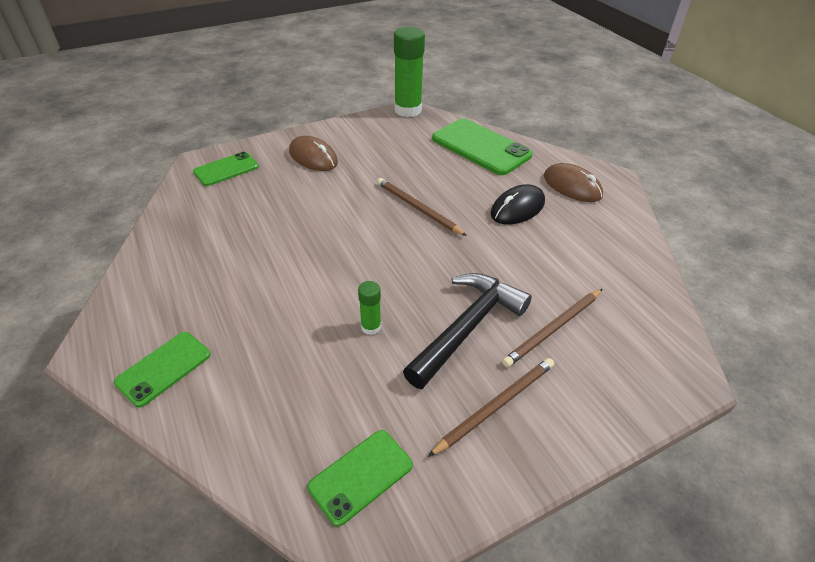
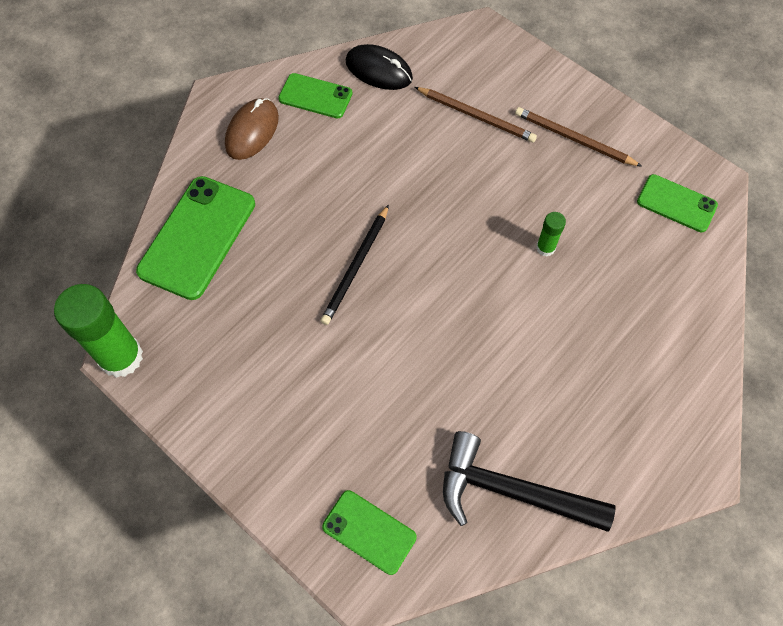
camera: 110 degrees left, 20 degrees up
green phone [114,332,211,407] -> green phone moved to [278,73,353,118]
brown mouse [289,136,338,171] -> none
brown pencil [377,178,467,236] -> black pencil [321,204,389,325]
black hammer [403,273,532,389] -> black hammer moved to [443,431,615,532]
black mouse [490,184,545,225] -> black mouse moved to [346,44,413,90]

